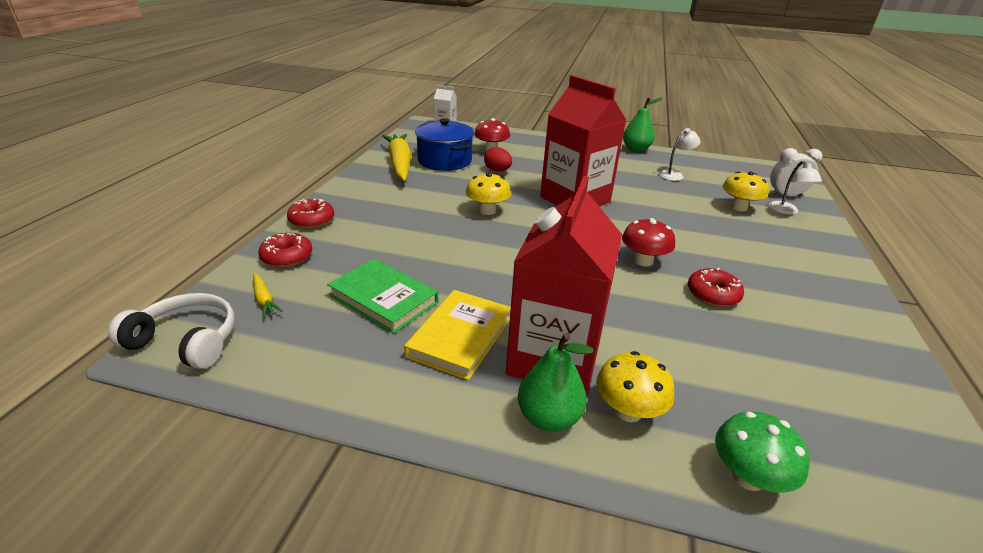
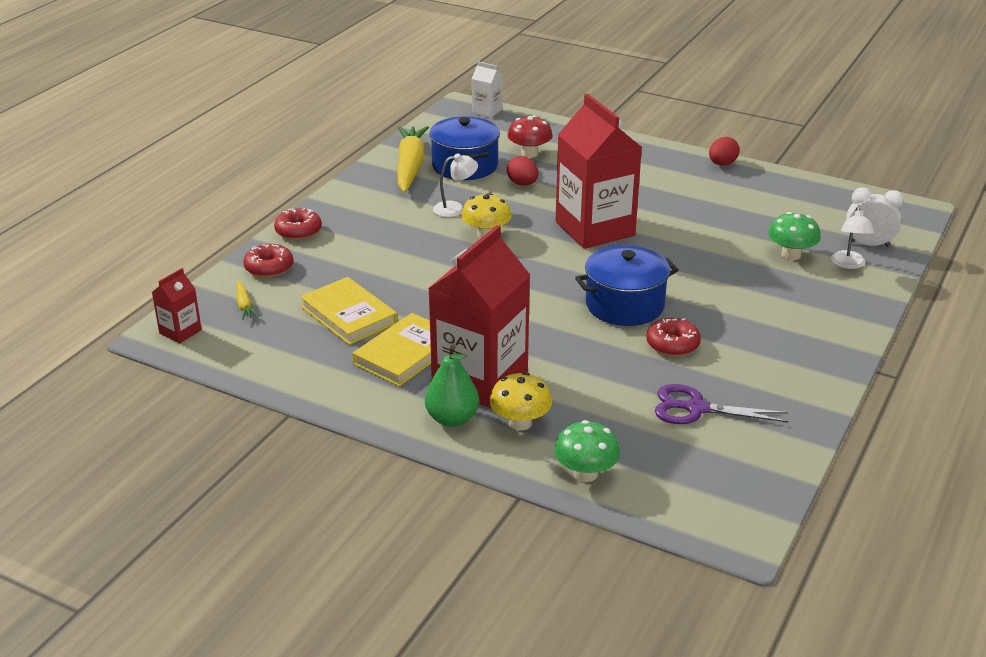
camera: 15 degrees right, 0 degrees up
white headphones [108,293,235,369] -> red carton [152,268,202,344]
green book [327,259,438,334] -> yellow book [300,277,398,345]
red mushroom [622,218,675,266] -> blue pot [575,245,679,326]
green pear [623,97,663,152] -> red egg [709,137,740,166]
white lamp [658,128,700,181] -> white lamp moved to [433,153,478,217]
yellow mushroom [722,171,769,211] -> green mushroom [768,212,821,260]
none -> purple scissors [655,384,789,424]

